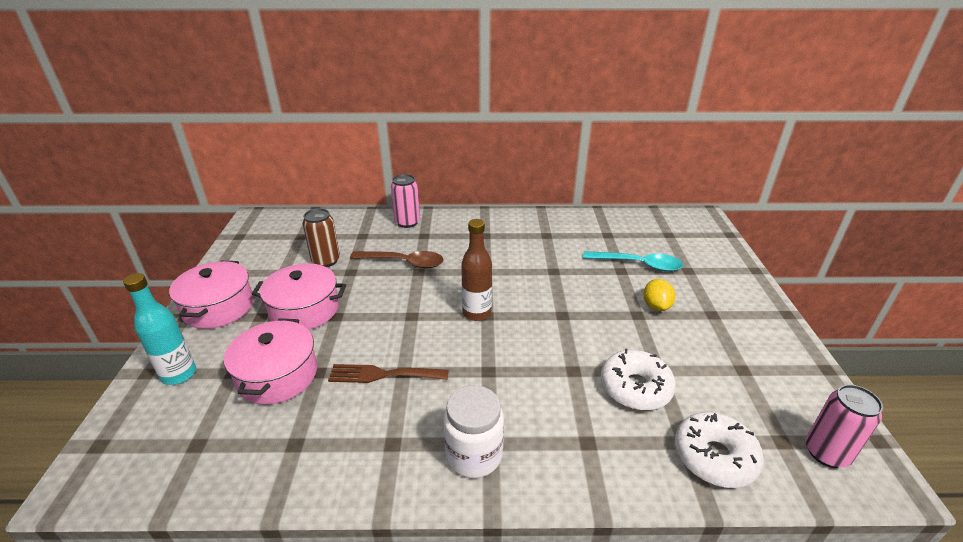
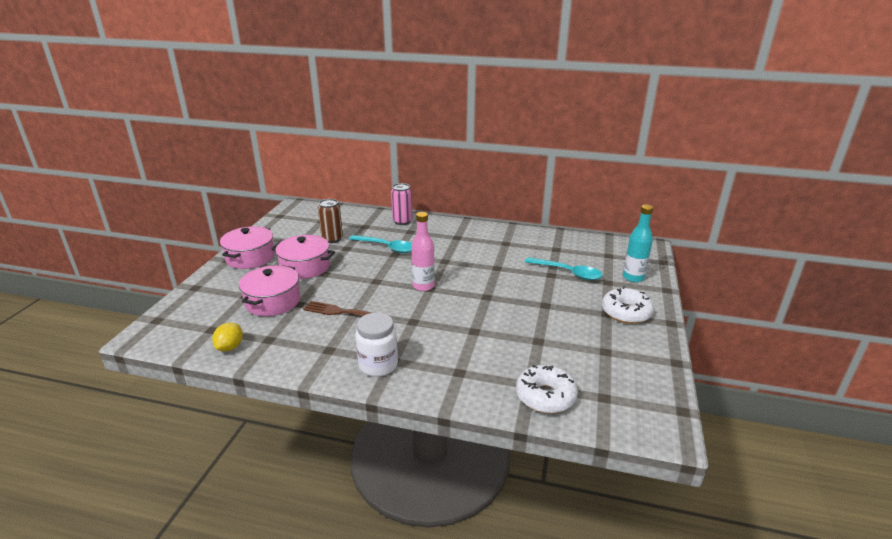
camera: 15 degrees right, 5 degrees down
turquoise bottle [123,273,196,385] -> turquoise bottle moved to [623,205,653,282]
brown spoon [350,251,444,269] -> turquoise spoon [349,235,412,253]
brown bottle [461,219,492,321] -> pink bottle [411,212,435,291]
white donut [601,349,676,410] -> white donut moved to [602,286,654,324]
yellow lemon [643,279,675,311] -> yellow lemon moved to [212,323,243,352]
pink can [806,384,883,468] -> none

